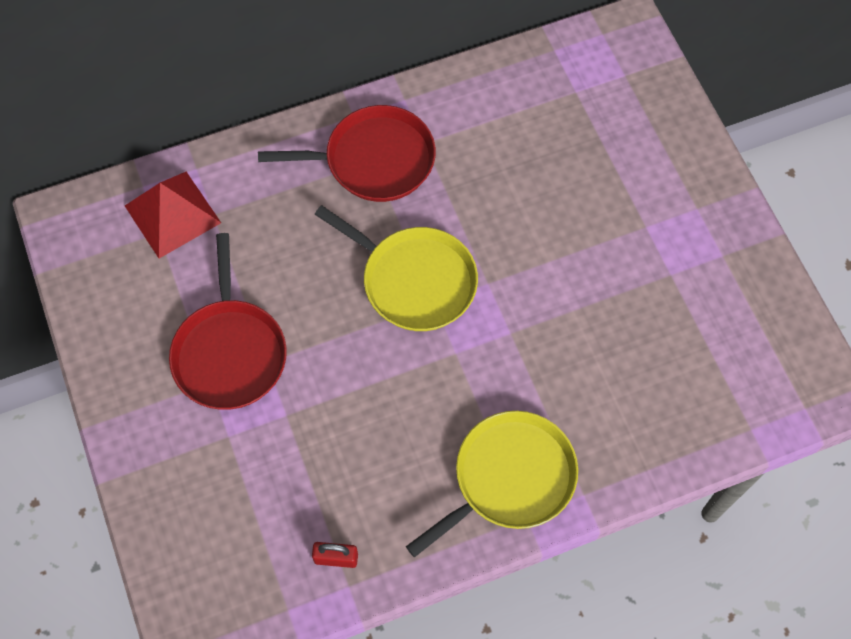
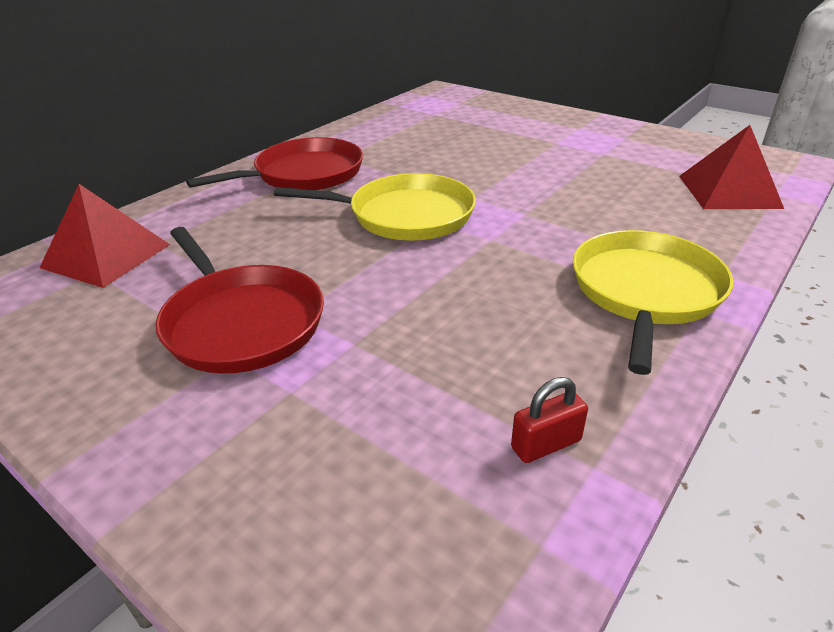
camera: 30 degrees left, 30 degrees down
none -> red pyramid [679,125,784,209]

